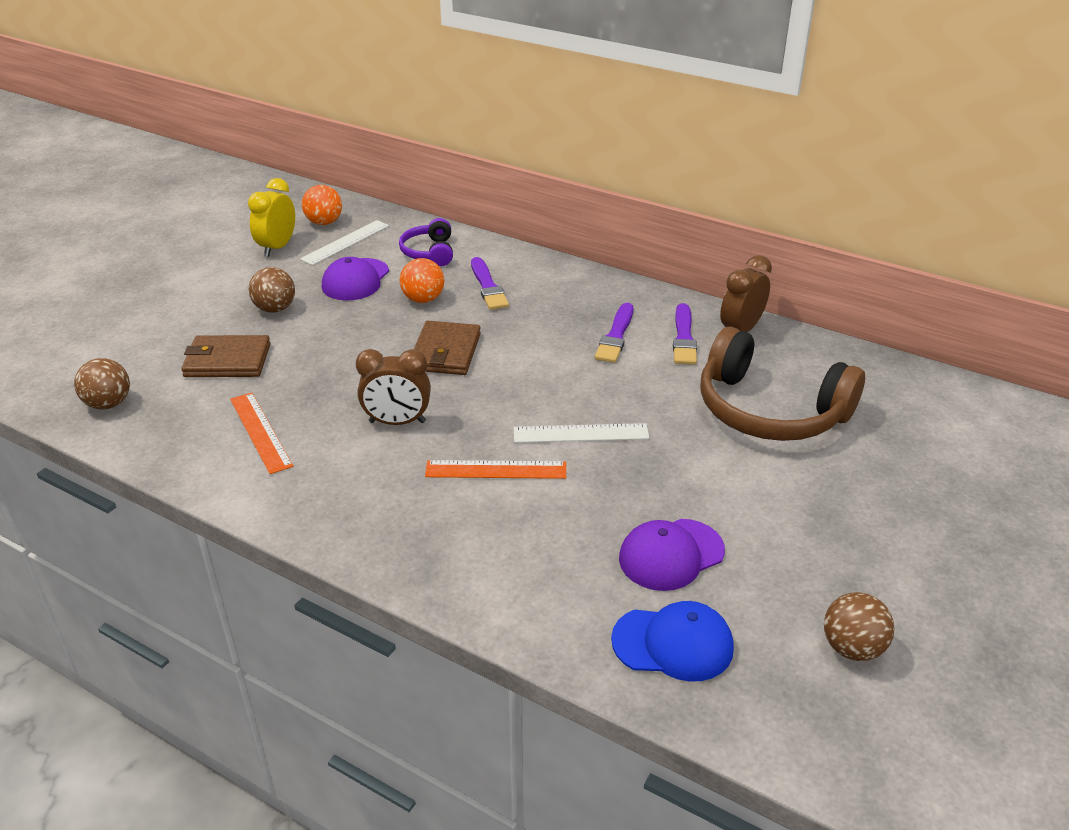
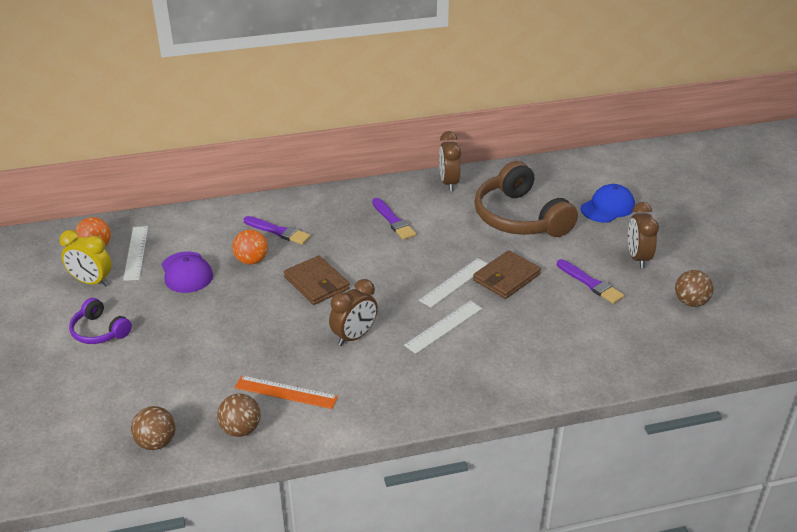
camera: 45 degrees left, 0 degrees up
brown wallet [181,335,271,377] -> brown wallet moved to [473,250,541,299]
yellow clock [248,178,295,257] -> yellow clock turned 45 degrees counterclockwise [59,230,112,286]
brown ball [249,267,295,313] -> brown ball moved to [217,393,261,437]
purple headphones [399,218,453,266] -> purple headphones moved to [69,298,132,344]
orange ruler [425,460,566,479] -> white ruler [404,301,482,354]
blue cap [611,601,734,682] -> blue cap moved to [581,184,635,223]
purple cap [619,519,725,591] -> none
purple brush [673,303,697,365] -> purple brush moved to [557,259,624,304]
brown headphones [700,327,865,441] -> brown headphones turned 75 degrees clockwise [474,161,578,237]
none -> brown clock [628,202,659,268]

